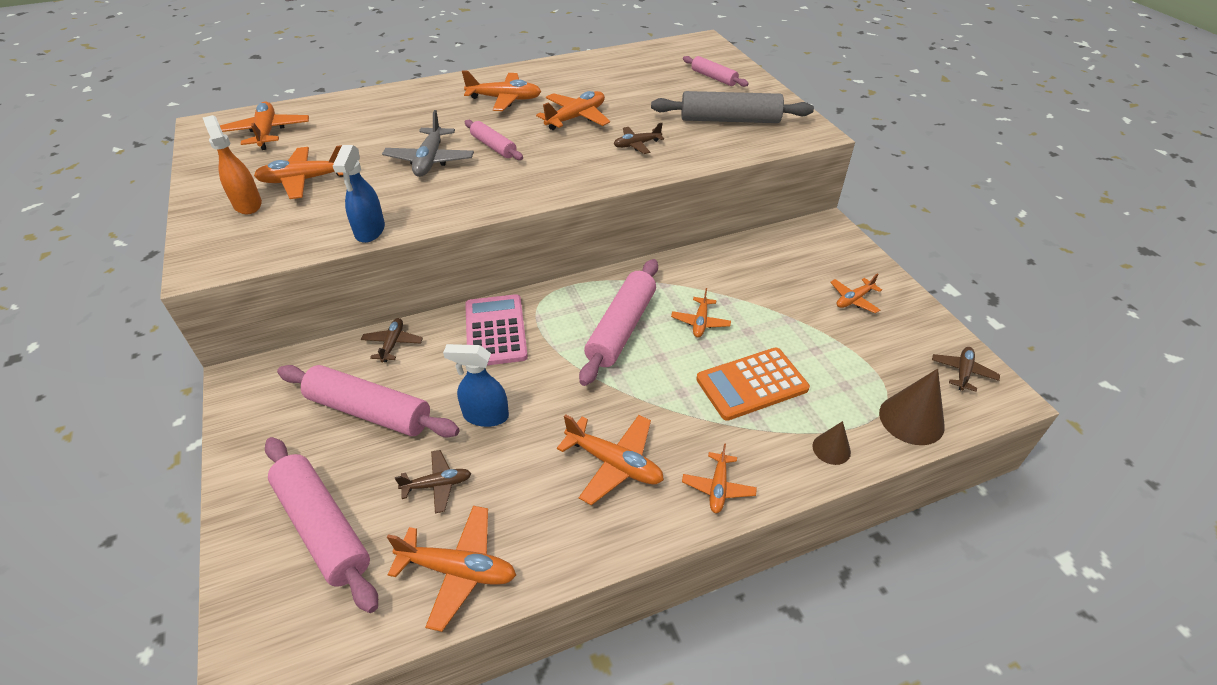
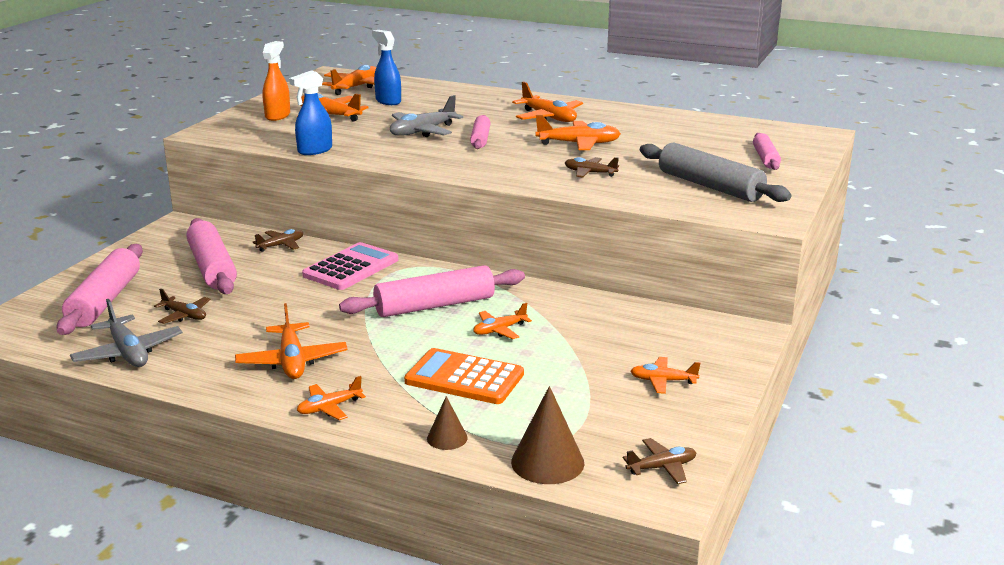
camera: 45 degrees right, 20 degrees down
orange plane [387,506,516,632] -> grey plane [70,299,183,367]
blue spray bottle [443,344,509,427] -> blue spray bottle moved to [372,30,401,105]

